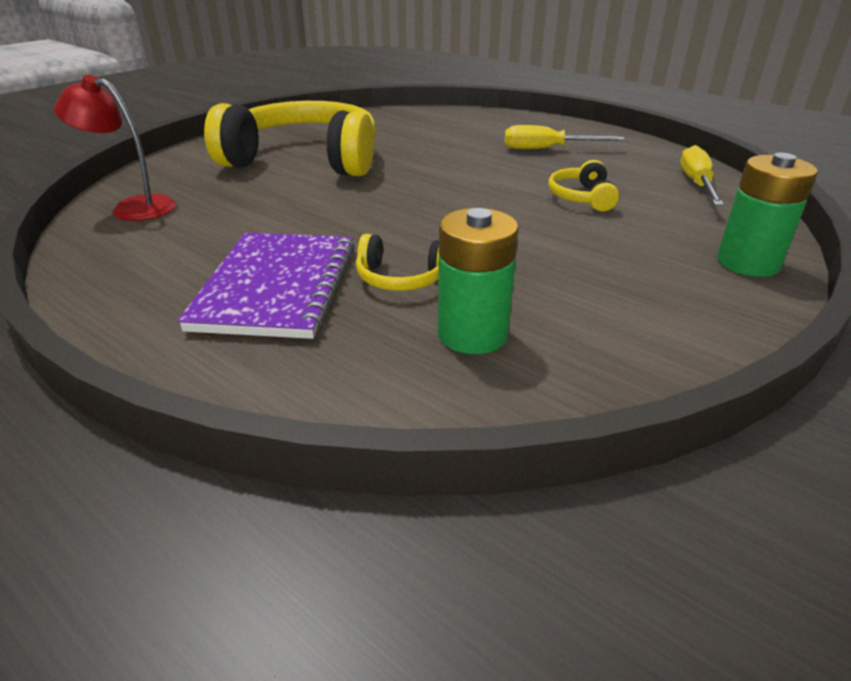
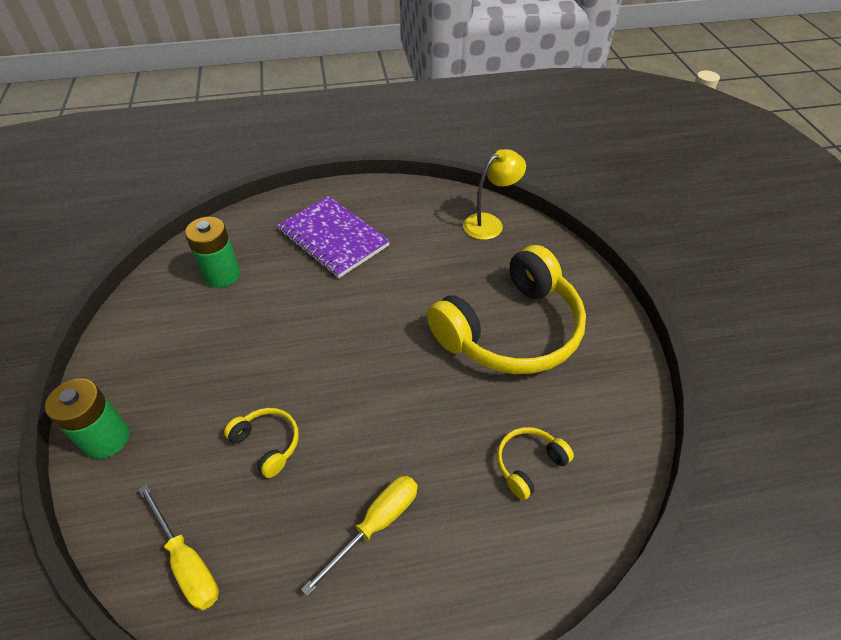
camera: 130 degrees right, 15 degrees up
red lamp [54,75,176,221] -> yellow lamp [463,149,526,240]
yellow headphones [356,234,439,291] -> yellow headphones moved to [497,427,574,500]

